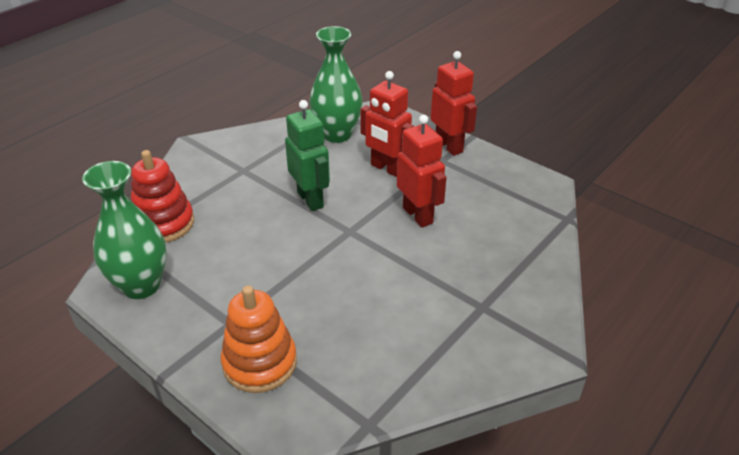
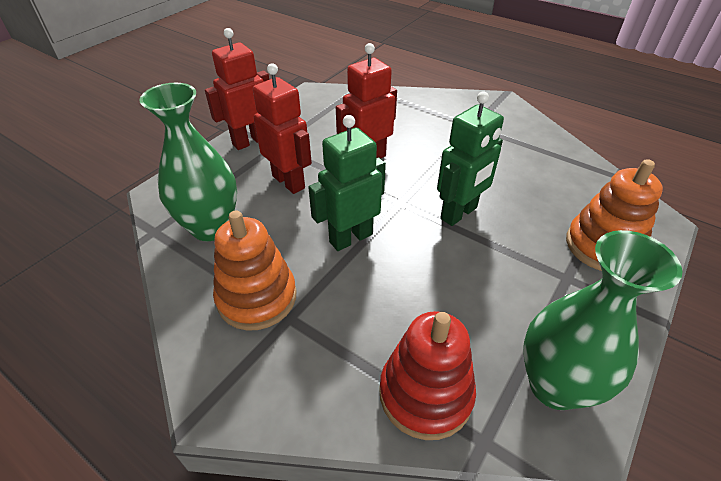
camera: 95 degrees left, 5 degrees up
red robot [360,71,414,177] -> red robot turned 75 degrees counterclockwise [253,63,312,194]
none -> orange stacking toy [213,210,297,331]
none -> green robot [437,91,504,226]

